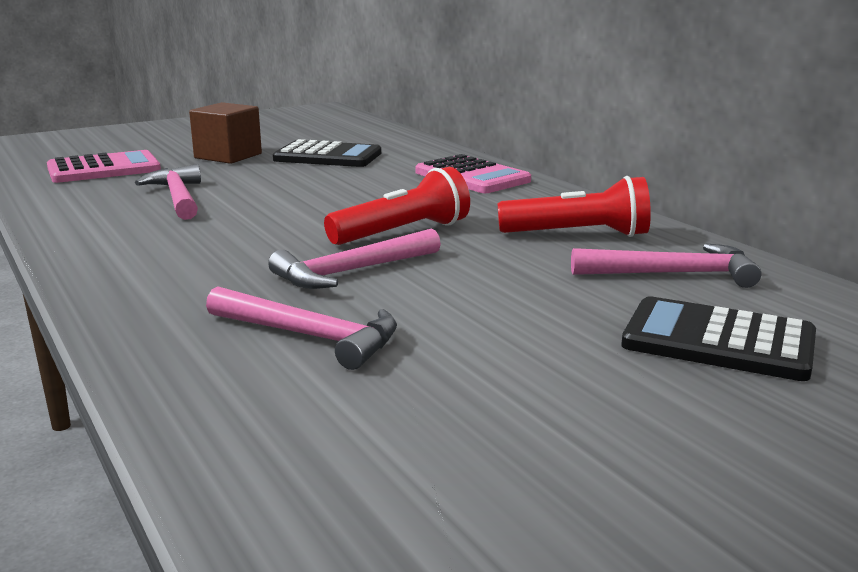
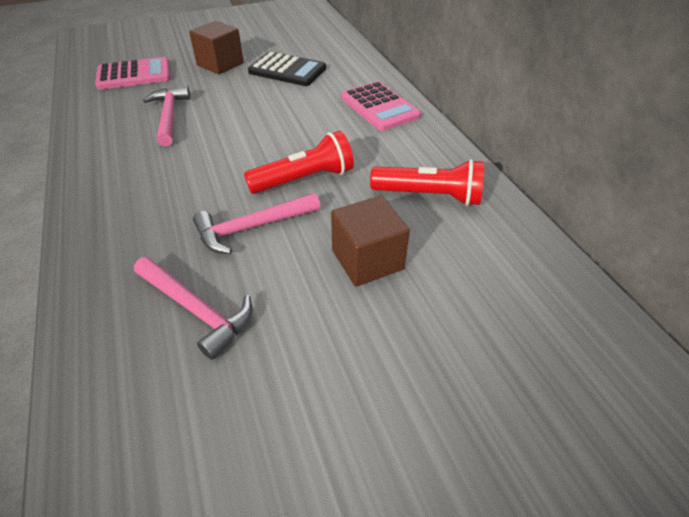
camera: 10 degrees right, 25 degrees up
pink hammer [571,243,761,288] -> none
black calculator [621,296,816,381] -> none
none -> brown cube [331,195,410,287]

